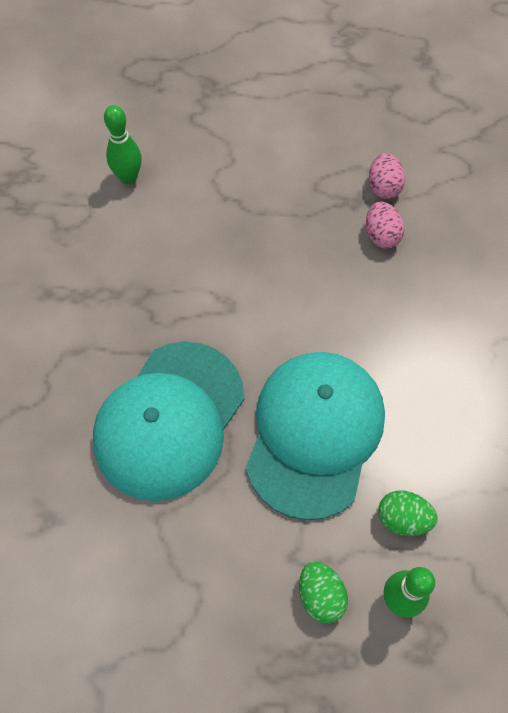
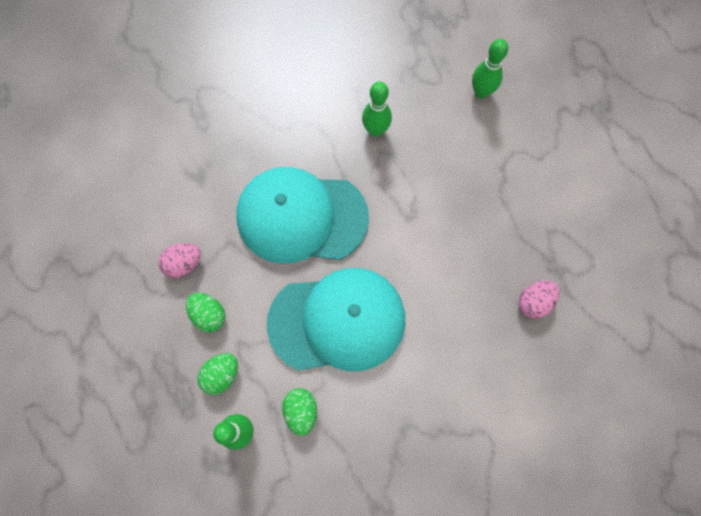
camera: 65 degrees right, 10 degrees up
pink egg [369,153,405,199] -> pink egg moved to [159,243,201,278]
none -> green egg [186,293,225,332]
none -> green bowling pin [362,81,392,137]

